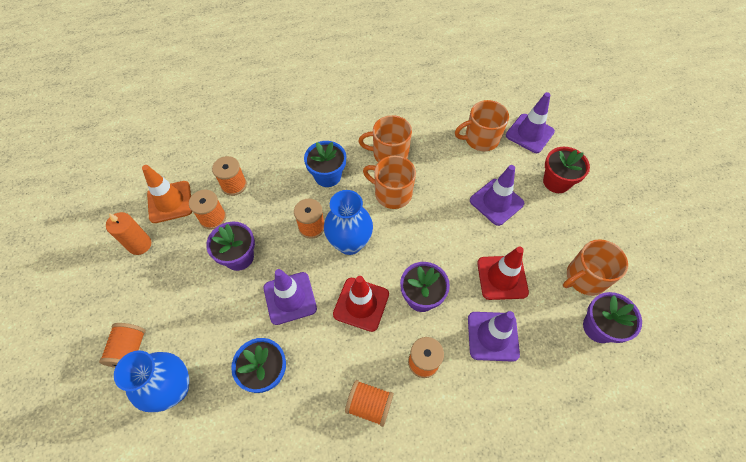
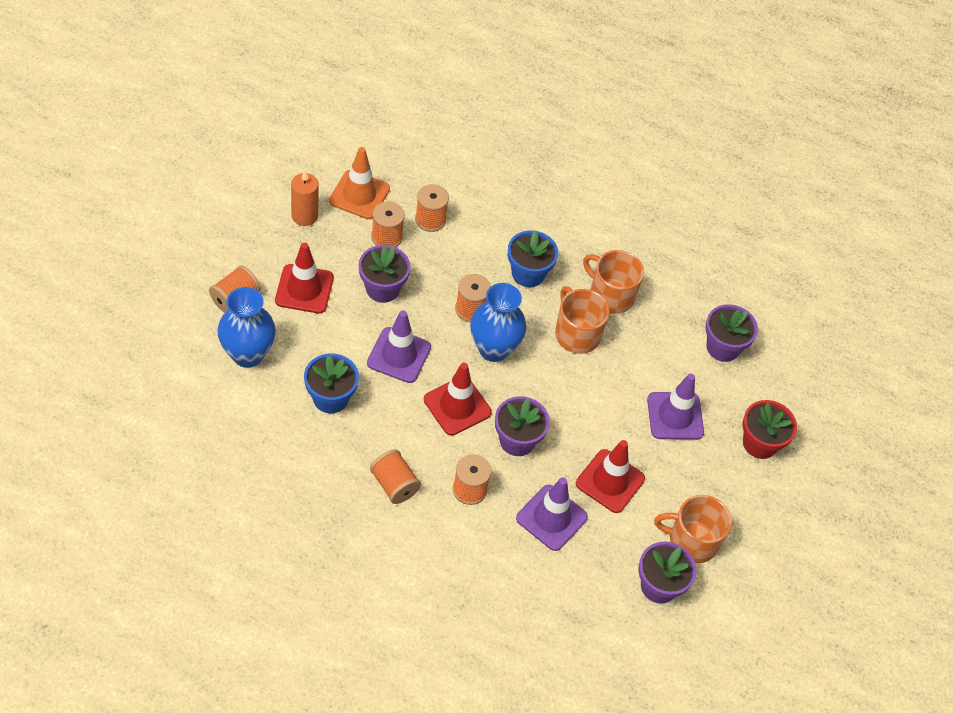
camera: 30 degrees right, 5 degrees down
orange mug [455,100,509,151] -> purple flower pot [706,304,758,362]
purple traffic cone [506,92,555,153] -> none
none -> red traffic cone [275,243,334,313]

